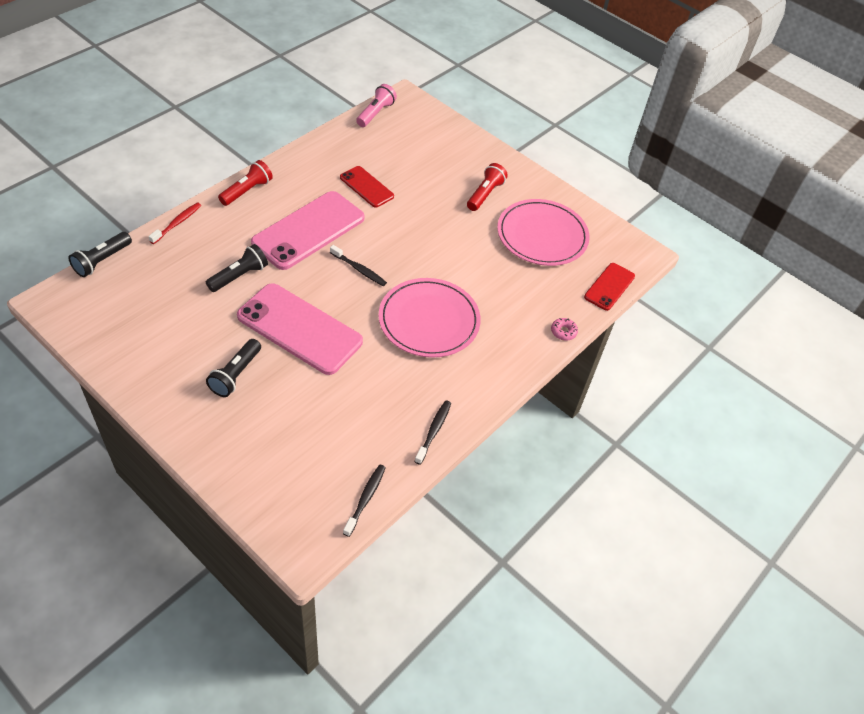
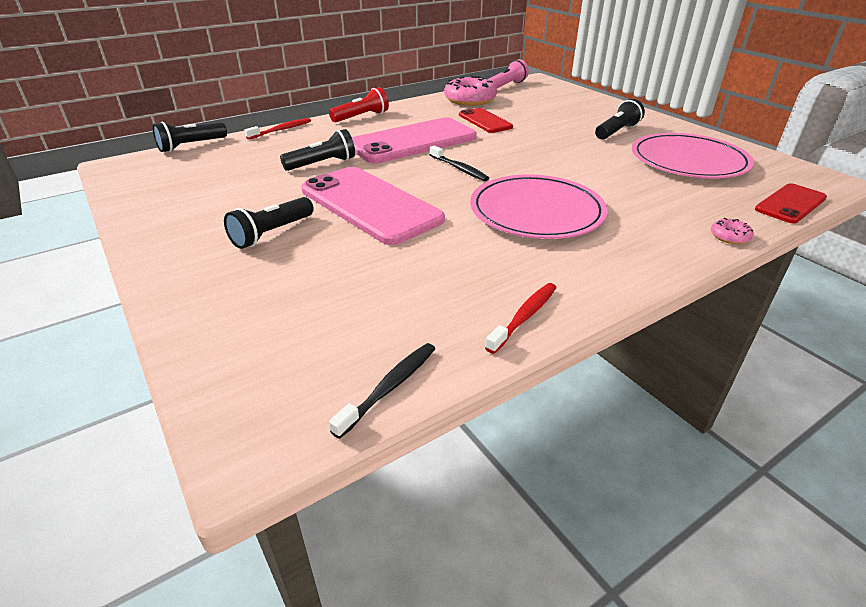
camera: 20 degrees right, 15 degrees down
black toothbrush [414,400,451,465] -> red toothbrush [485,283,557,354]
red flashlight [467,163,508,211] -> black flashlight [595,99,645,140]
none -> pink donut [444,76,497,106]

